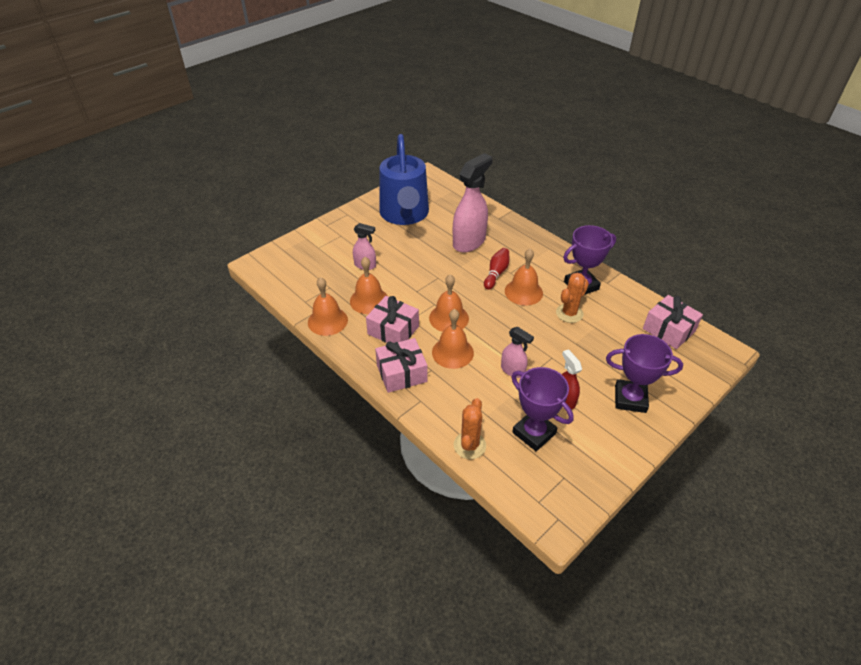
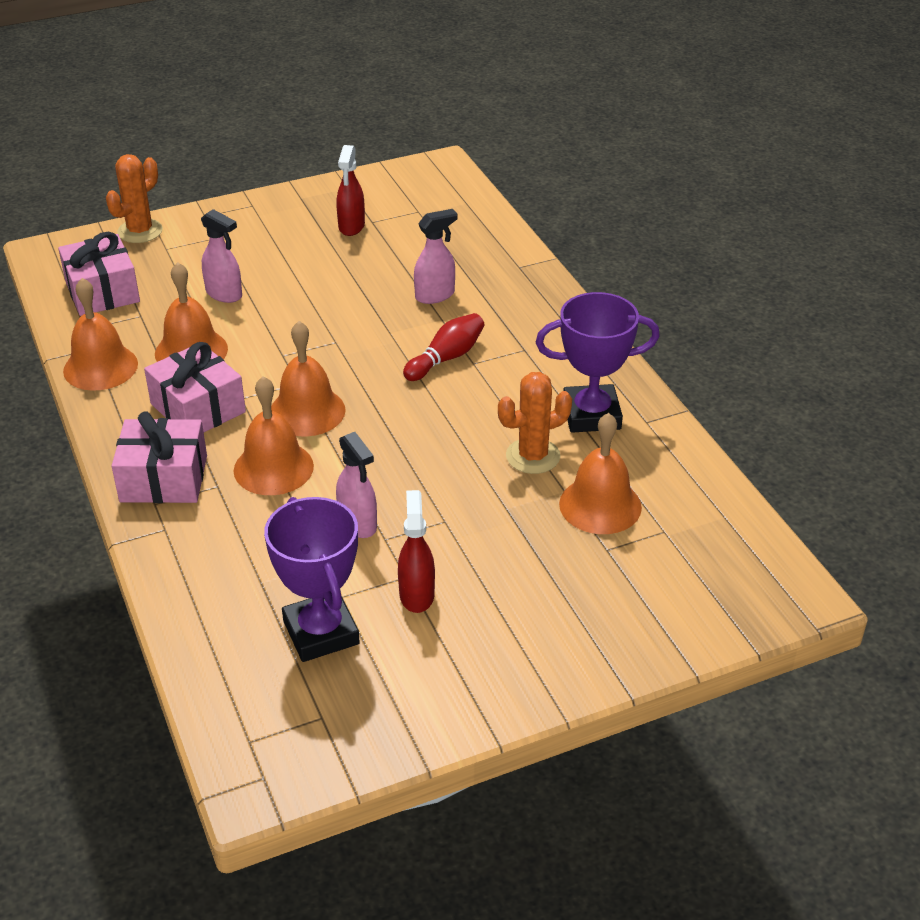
camera: 20 degrees right, 5 degrees down
blue watering can [379,134,429,225] -> red spray bottle [336,145,365,236]
pink spray bottle [453,153,492,253] -> pink spray bottle [414,209,457,304], size x0.53
orange cactus [453,398,486,459] -> orange cactus moved to [106,154,163,243]
orange bell [505,249,543,306] -> orange bell moved to [559,413,642,534]
purple trophy [606,334,683,413] -> none
pink gift [643,295,703,349] -> pink gift moved to [58,232,140,316]

